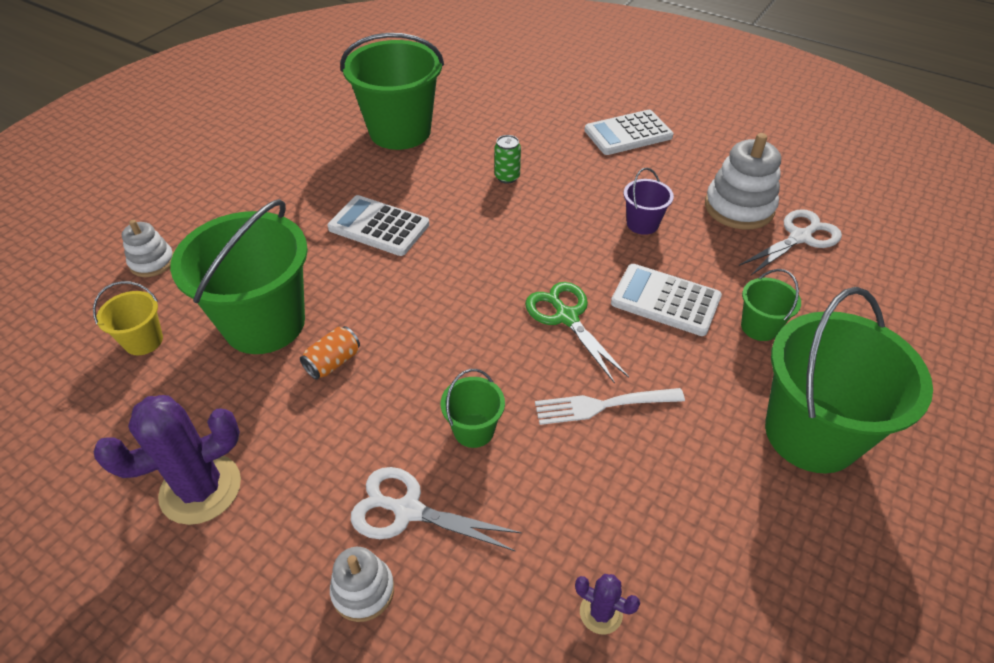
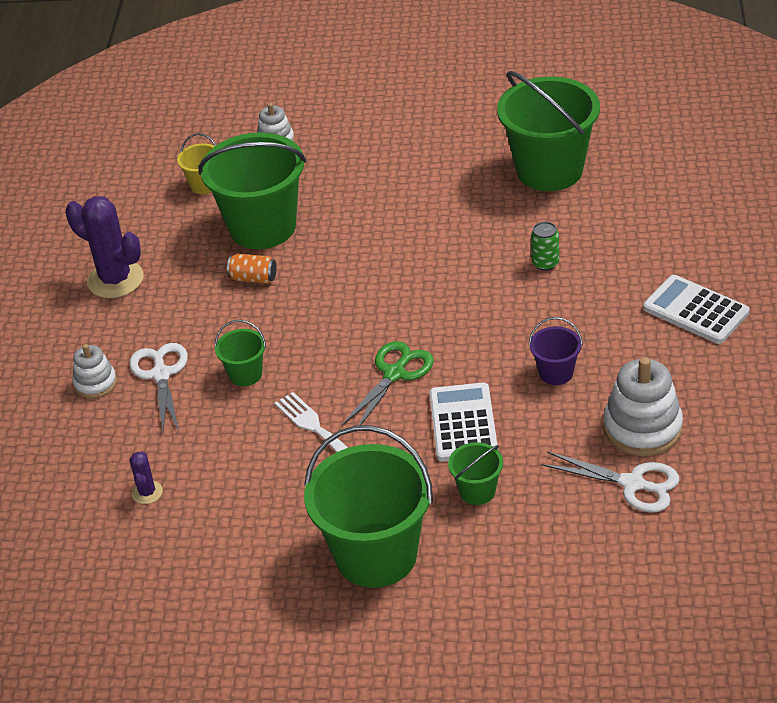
camera: 65 degrees right, 5 degrees down
white calculator [328,195,429,256] -> none

